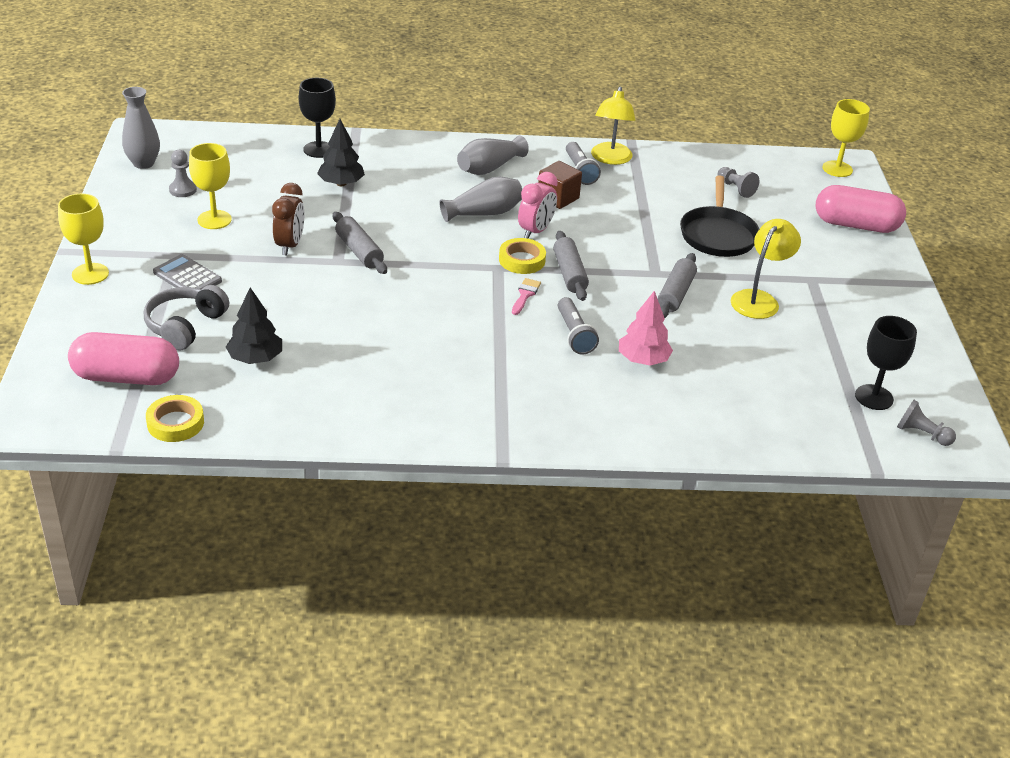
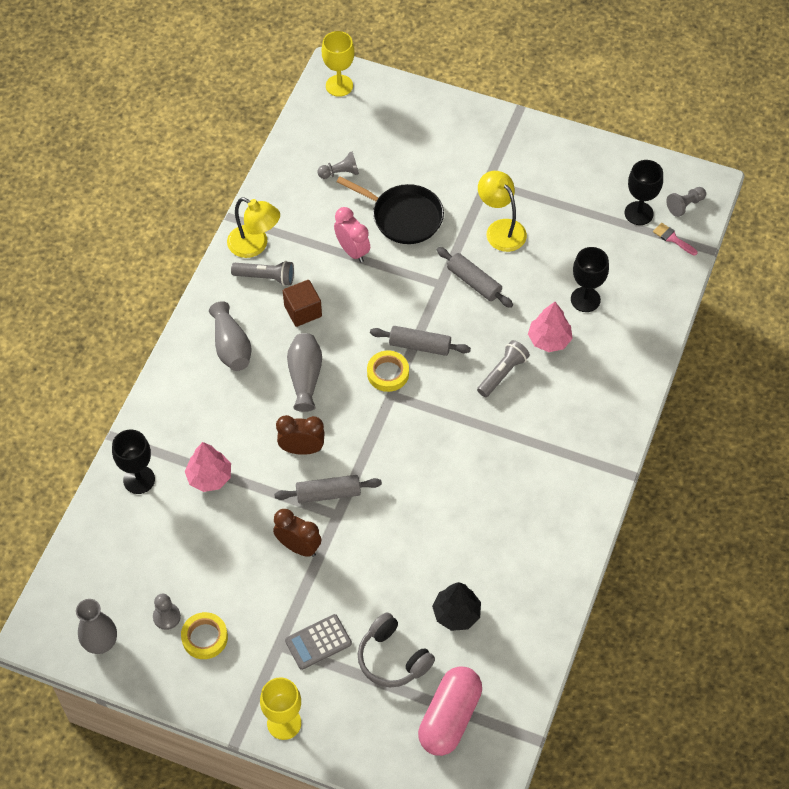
camera: 65 degrees left, 20 degrees up
yellow tape [146,395,204,442] -> yellow tape moved to [181,612,228,659]
yellow goblet [189,143,232,229] -> none
black tree [317,119,365,186] -> pink tree [185,442,231,492]
pink brush [512,278,541,315] -> pink brush moved to [653,223,698,255]
pink clock [518,172,558,239] -> pink clock moved to [334,207,370,263]
grey flashlight [558,297,599,354] -> grey flashlight turned 60 degrees counterclockwise [477,340,530,397]
pink capsule [816,185,906,233] -> none
none -> brown clock [276,415,325,455]
none -> black goblet [571,247,609,312]

